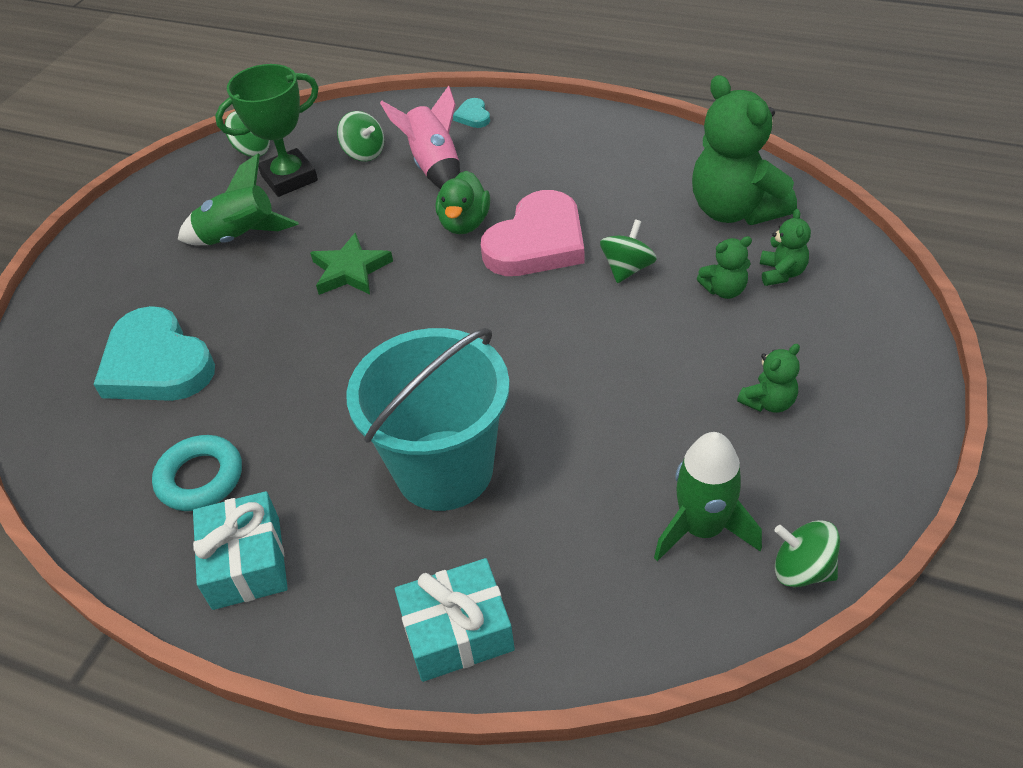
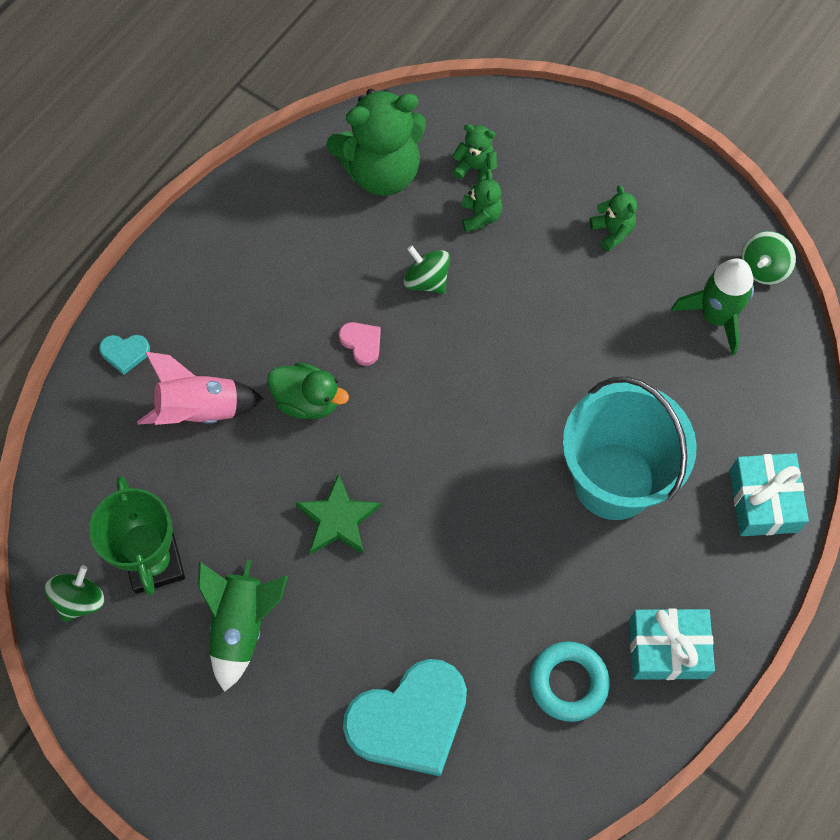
camera: 80 degrees left, 20 degrees up
green spinning top [337,111,384,161] -> none
pink heart [481,190,585,276] -> pink heart [339,322,381,366], size x0.42

